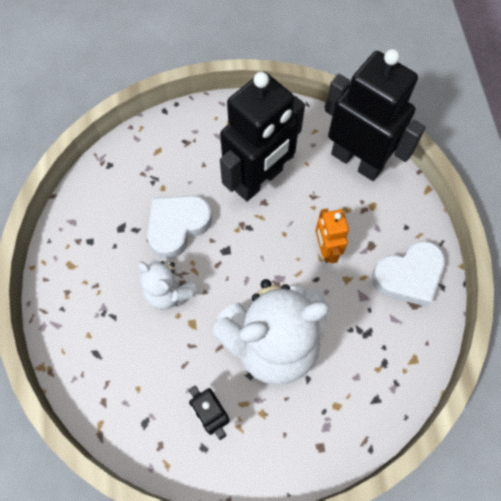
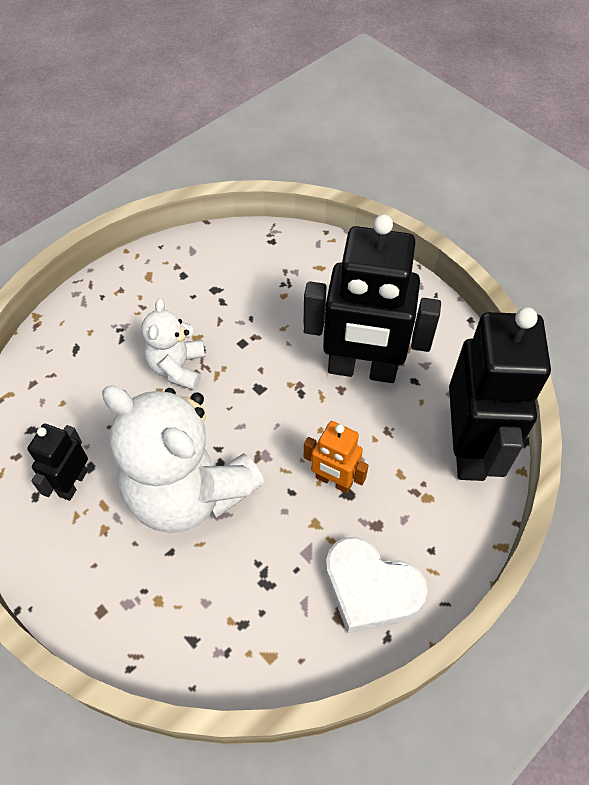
camera: 55 degrees right, 10 degrees down
white heart [147,195,212,259] -> none
orange robot [315,209,349,264] -> orange robot turned 105 degrees counterclockwise [304,421,369,493]

